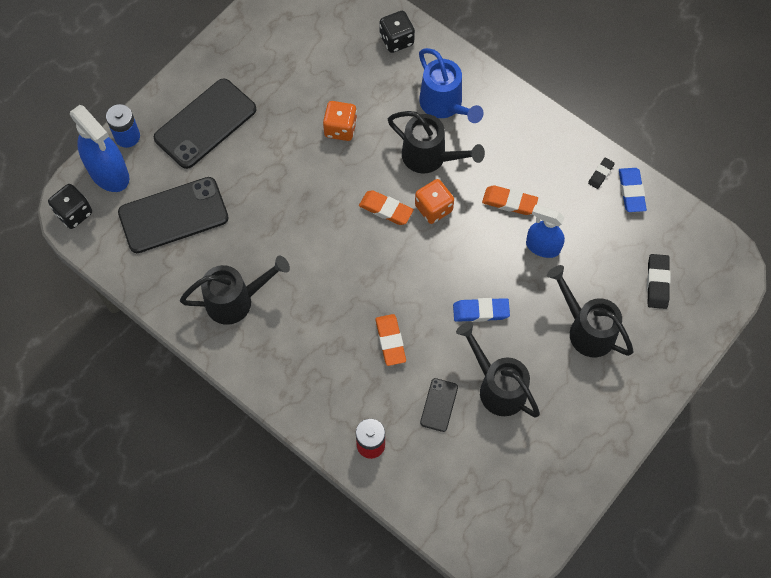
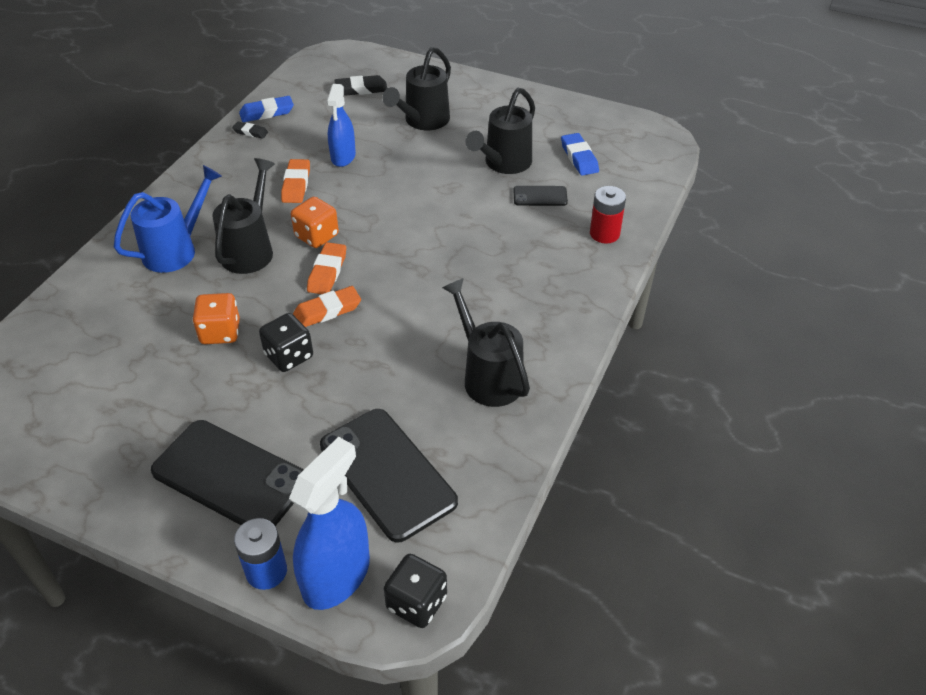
camera: 105 degrees left, 20 degrees down
orange eraser [375,314,406,366] -> orange eraser moved to [293,286,361,327]
black dice [380,11,415,53] -> black dice moved to [259,313,313,372]
blue eraser [453,298,510,322] -> blue eraser moved to [561,133,599,176]

